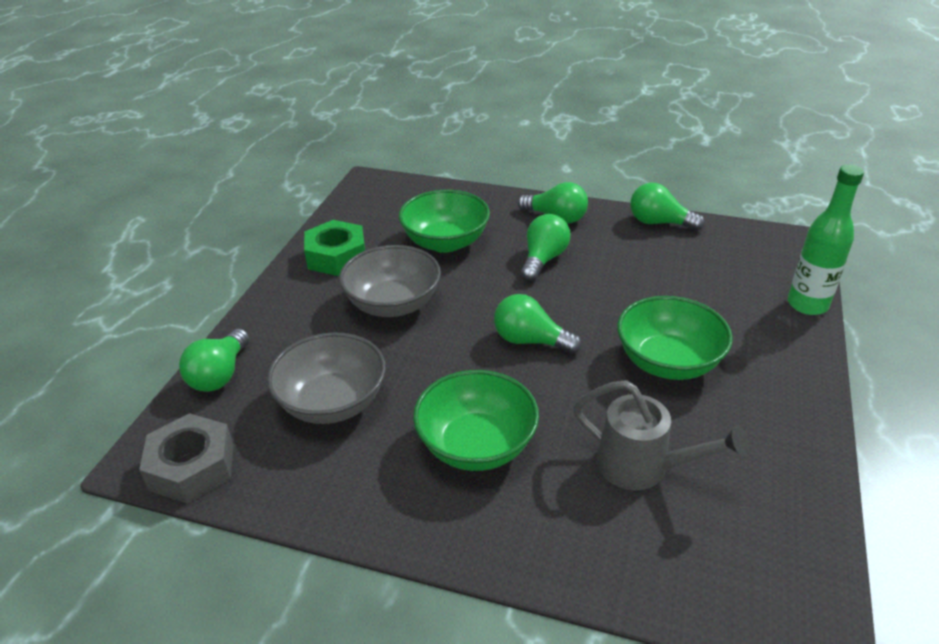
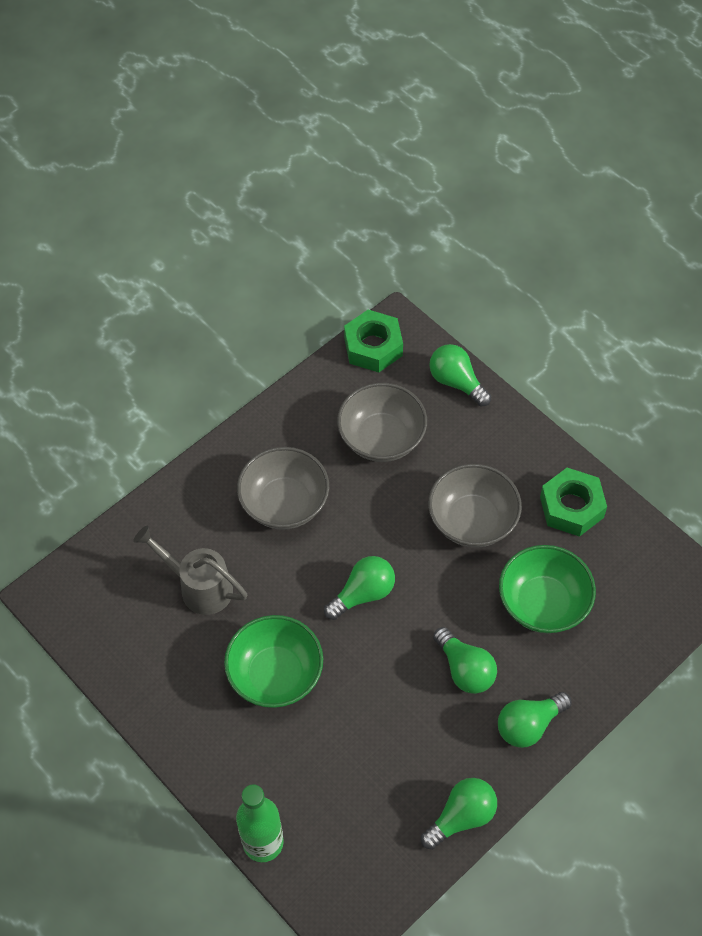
camera: 120 degrees right, 20 degrees up
grey nut [139,413,234,504] -> green nut [344,310,403,372]
green bowl [413,370,539,471] -> grey bowl [237,447,329,530]
grey watering can [573,380,749,491] -> grey watering can turned 60 degrees clockwise [133,526,247,615]

